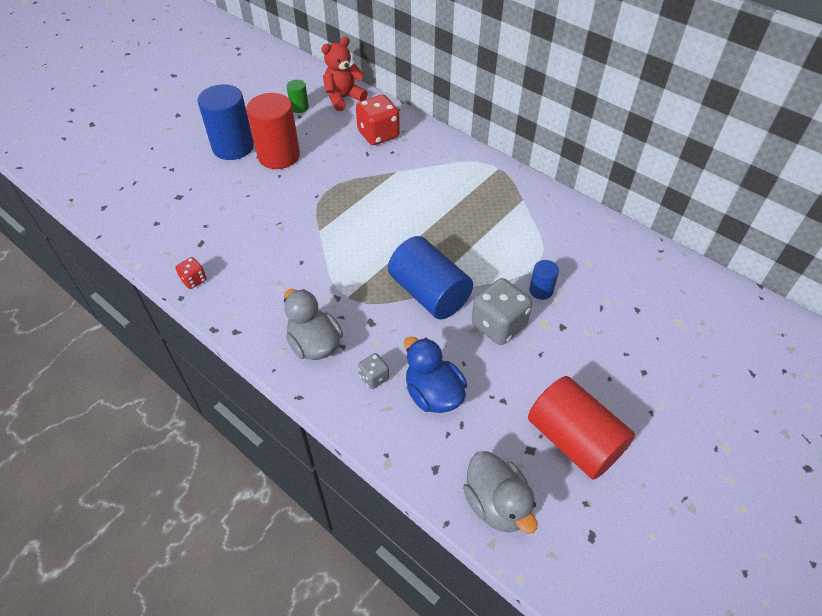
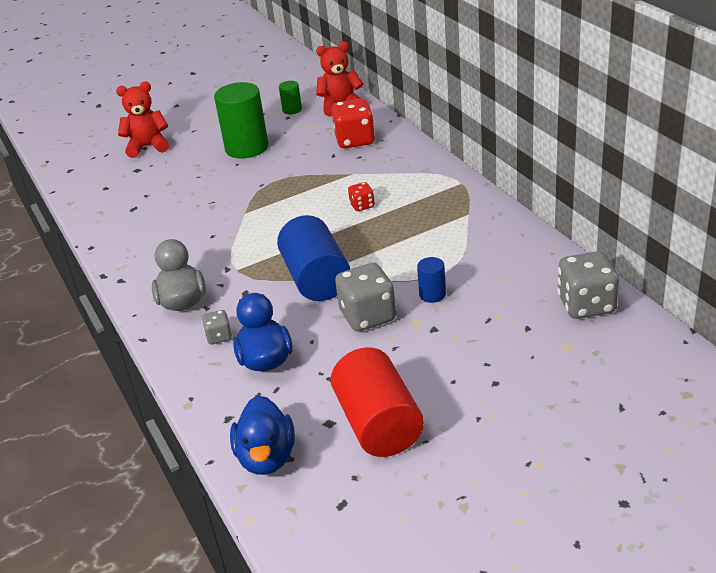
camera: 25 degrees right, 15 degrees down
red dice [175,257,207,289] -> red dice moved to [348,182,375,211]
blue cylinder [197,84,254,160] -> none
red cylinder [246,93,300,169] -> green cylinder [214,82,268,159]
grey duck [463,451,538,534] -> blue duck [230,396,295,475]
none -> red teddy bear [116,82,169,158]
none -> grey dice [557,251,619,319]

